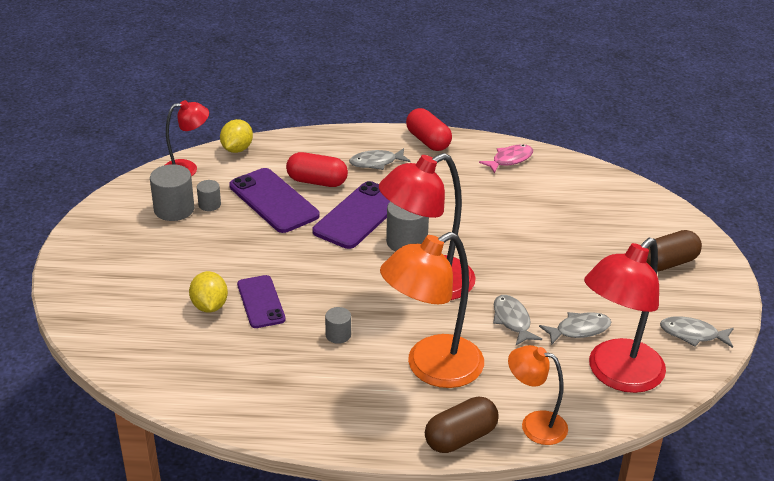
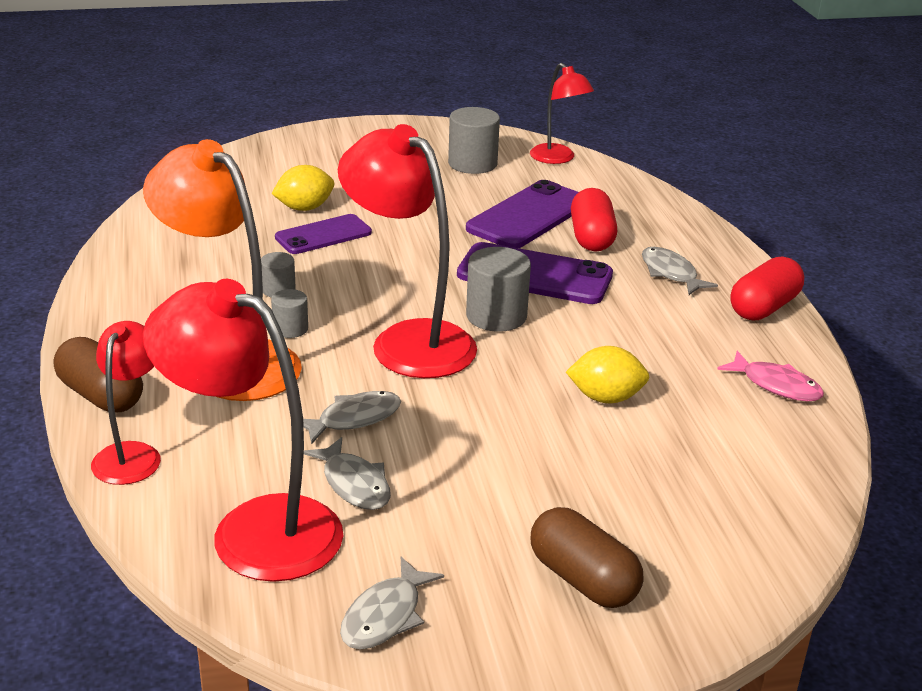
camera: 75 degrees right, 5 degrees down
grey cylinder [197,180,221,211] -> grey cylinder moved to [271,289,308,338]
yellow lemon [220,119,253,153] -> yellow lemon moved to [566,346,649,404]
orange lamp [508,345,568,445] -> red lamp [91,321,161,485]
grey fish [660,316,734,348] -> grey fish turned 150 degrees counterclockwise [340,557,444,650]

